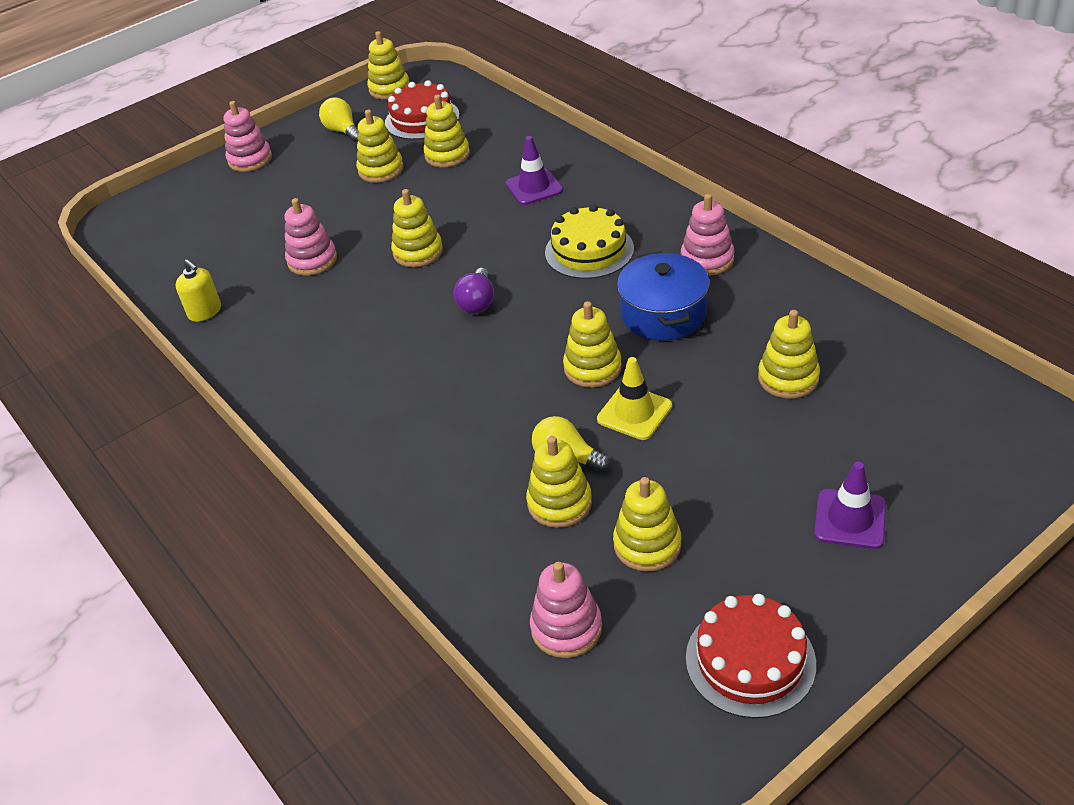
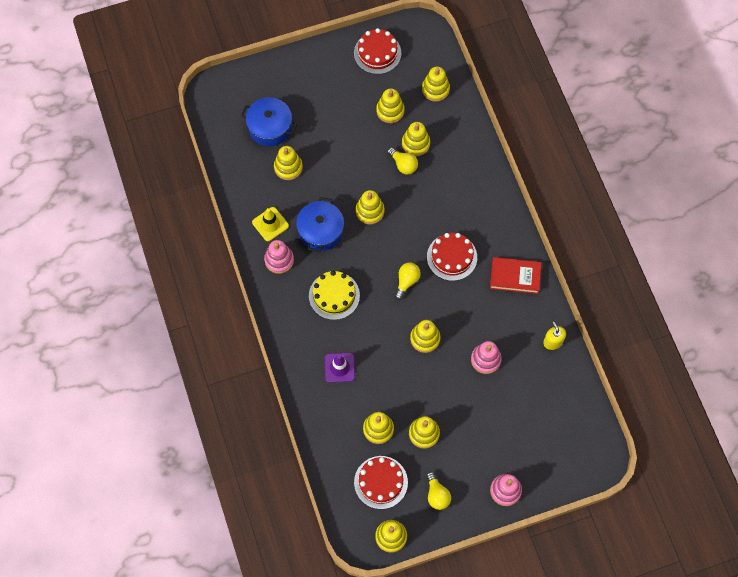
camera: 165 degrees left, 25 degrees up
purple light bulb [454,268,494,314] -> yellow light bulb [395,263,421,300]
pink stacking toy [530,562,602,658] -> yellow stacking toy [422,67,450,102]
yellow traffic cone [597,357,672,440] -> yellow traffic cone moved to [252,207,289,241]
purple traffic cone [814,462,886,549] -> none
none -> blue pot [240,97,297,146]
none -> red cake [427,233,477,281]
none -> red book [490,257,541,294]

